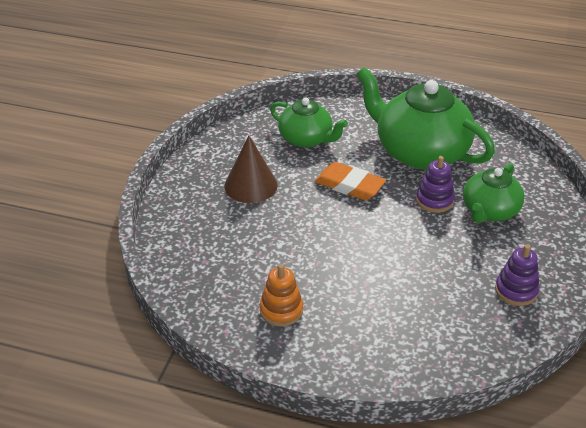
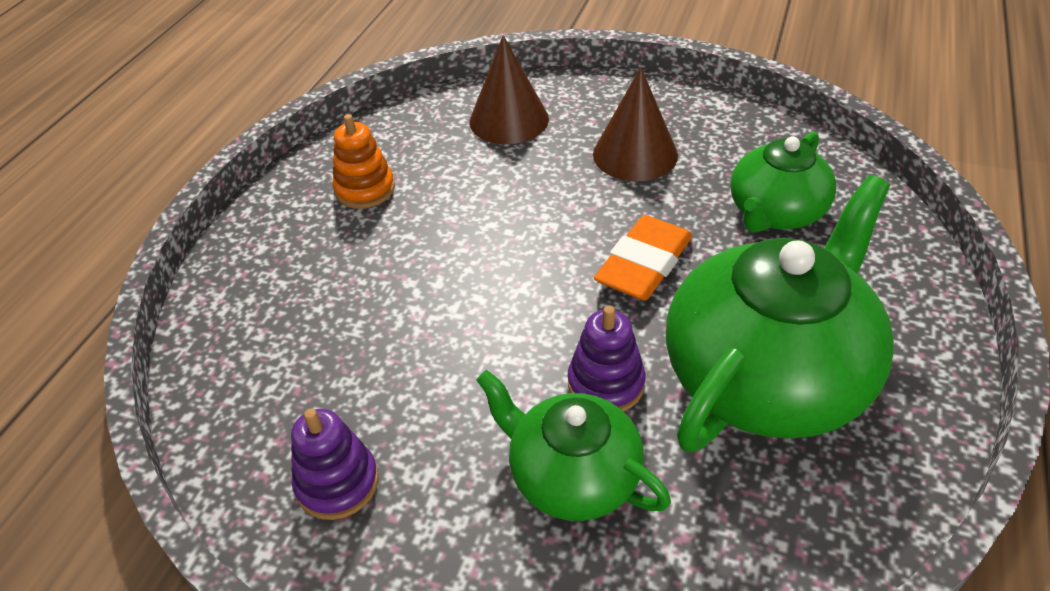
camera: 95 degrees right, 5 degrees up
none -> brown cone [470,35,549,144]

